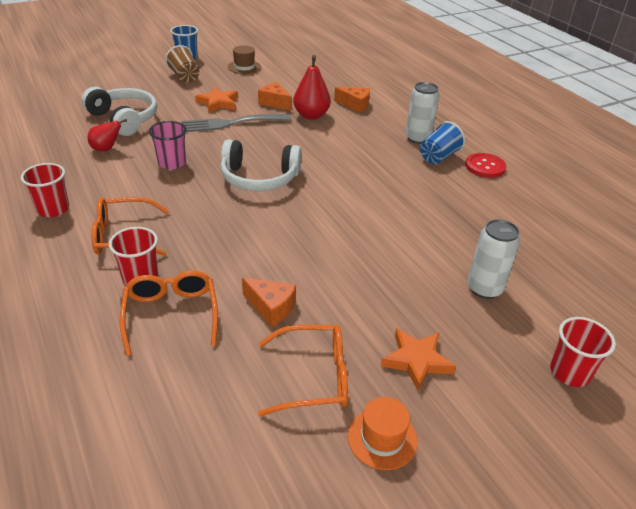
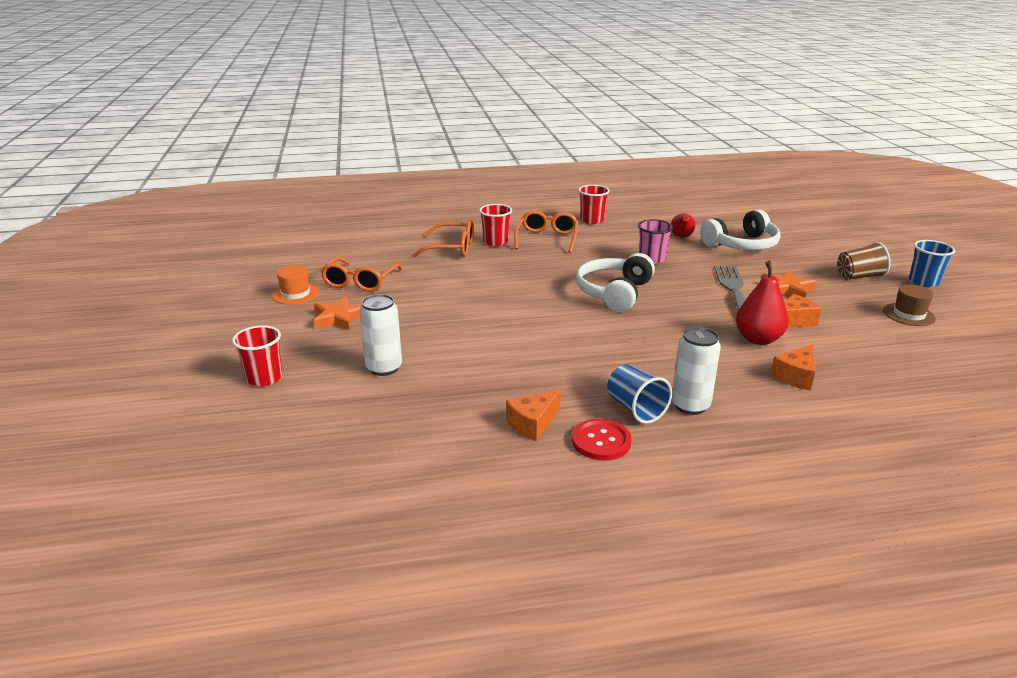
camera: 110 degrees right, 10 degrees down
orange cheese [242,278,296,327] -> orange cheese moved to [506,390,561,441]

